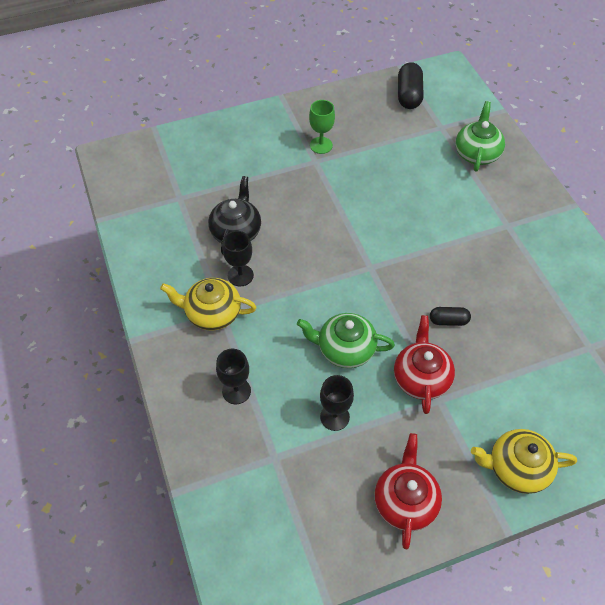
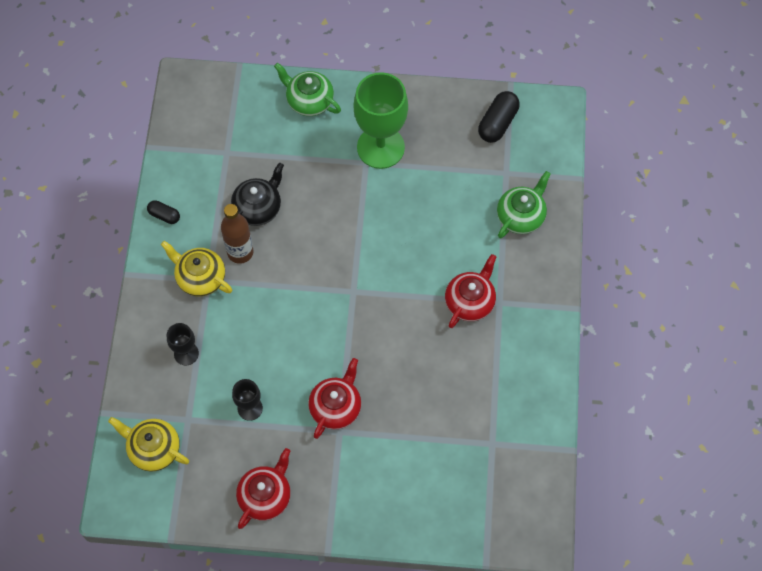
camera: 25 degrees right, 10 degrees up
black goblet [222,231,254,286] -> brown bottle [221,204,254,264]
green teapot [297,313,395,368] -> green teapot moved to [274,63,341,116]
green goblet [309,100,335,154] -> green goblet [354,72,408,169], size x2.06
black capsule [430,307,471,326] -> black capsule moved to [147,200,180,224]
yellow teapot [471,429,577,494] -> yellow teapot moved to [108,417,189,472]
none -> red teapot [445,254,496,328]

